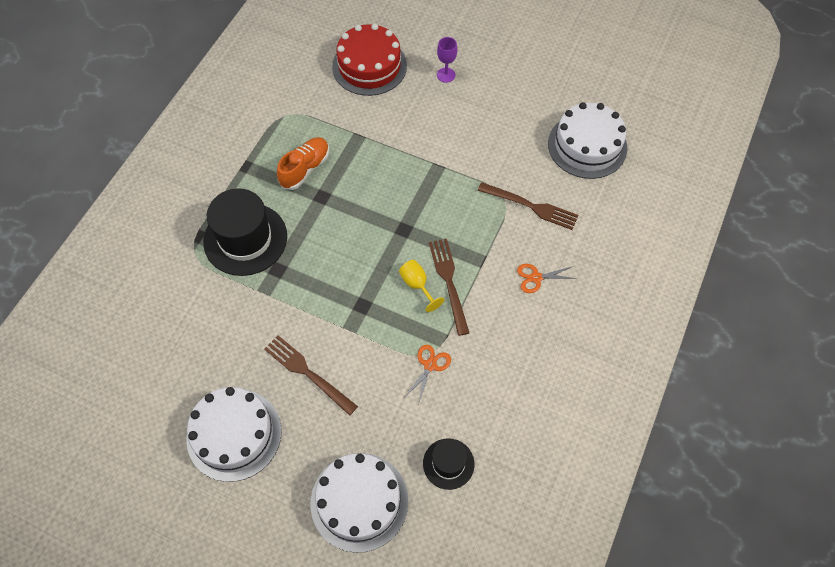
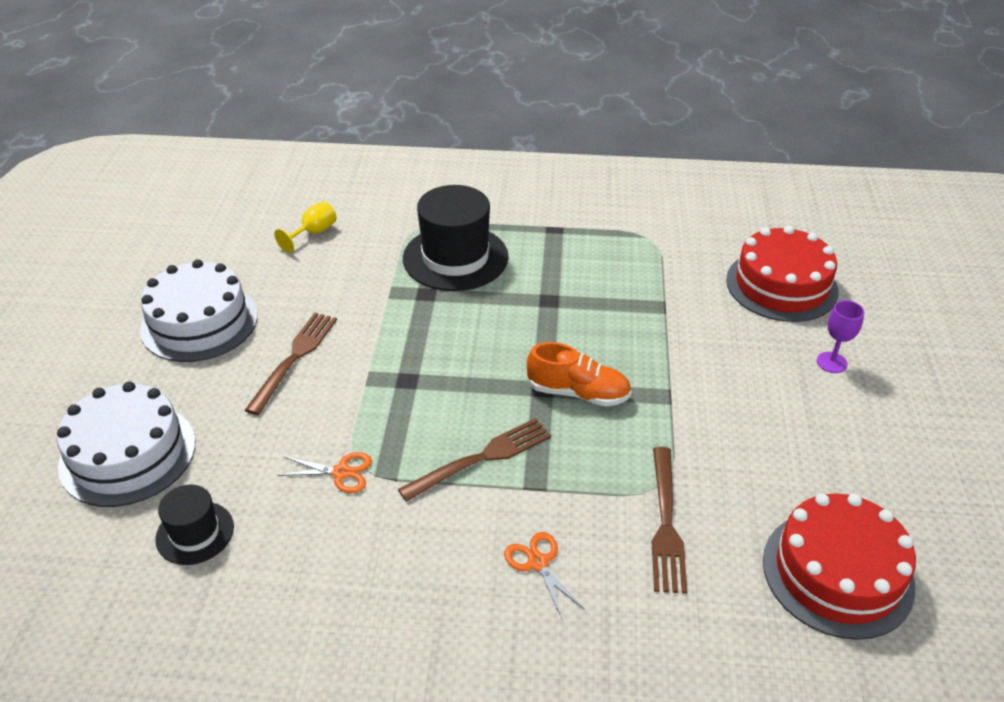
camera: 70 degrees right, 20 degrees down
orange shoe [277,137,329,190] -> orange shoe moved to [527,342,631,406]
yellow goblet [399,260,444,312] -> yellow goblet moved to [274,201,337,253]
white cake [548,102,627,179] -> red cake [763,493,916,640]

